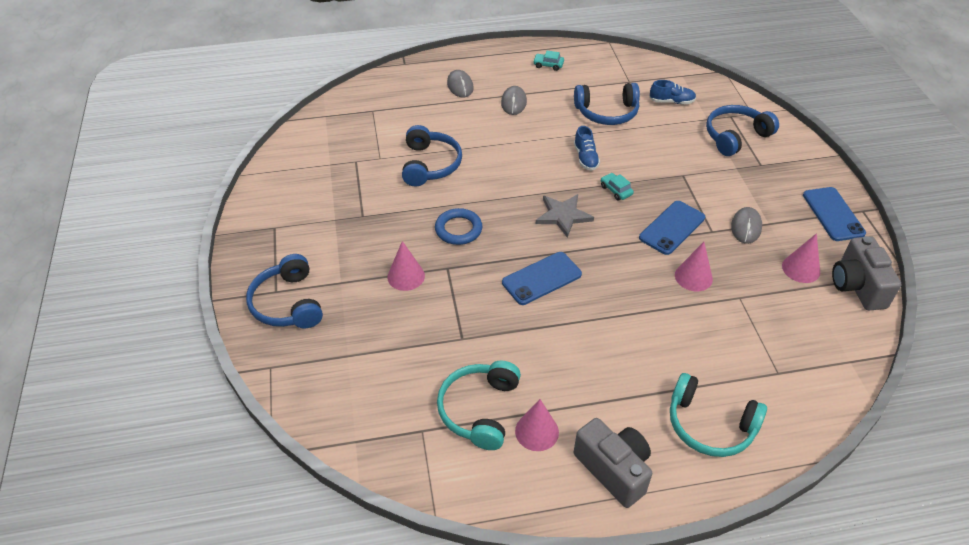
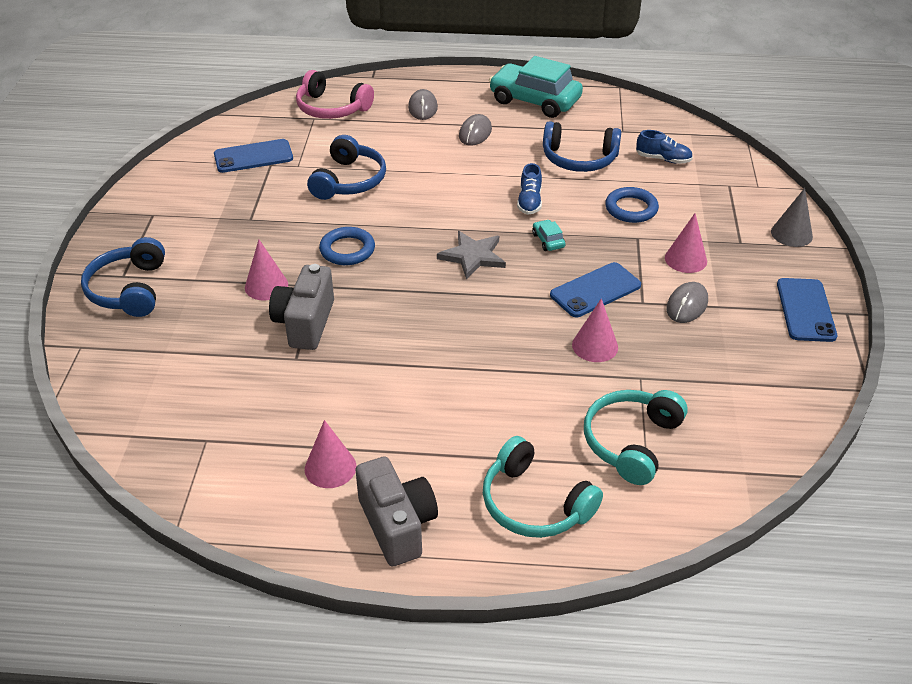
camera: 15 degrees right, 5 degrees down
turquoise headphones [437,361,521,450] -> turquoise headphones moved to [584,390,688,485]
blue phone [502,252,582,305] -> blue phone moved to [214,139,293,173]
turquoise car [533,51,564,71] -> turquoise car [489,56,583,118], size x2.49
blue headphones [706,105,779,156] -> none
pink cone [782,233,820,283] -> pink cone moved to [665,213,707,273]
grey camera [832,236,902,310] -> grey camera moved to [269,264,334,350]
none -> pink headphones [296,70,374,119]
none -> blue ring [605,187,659,223]
none -> grey cone [771,188,813,247]

